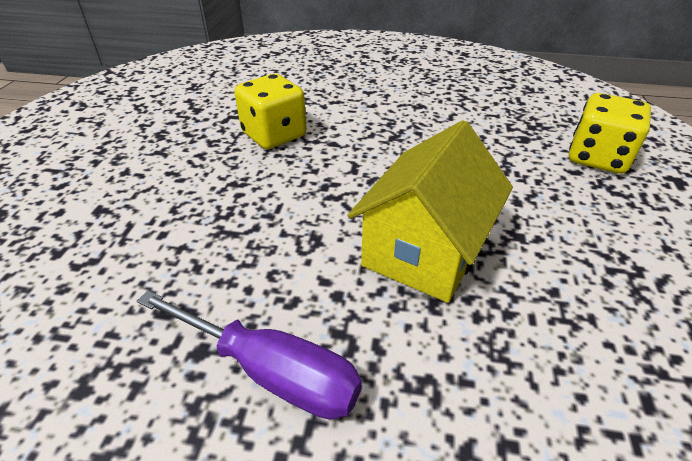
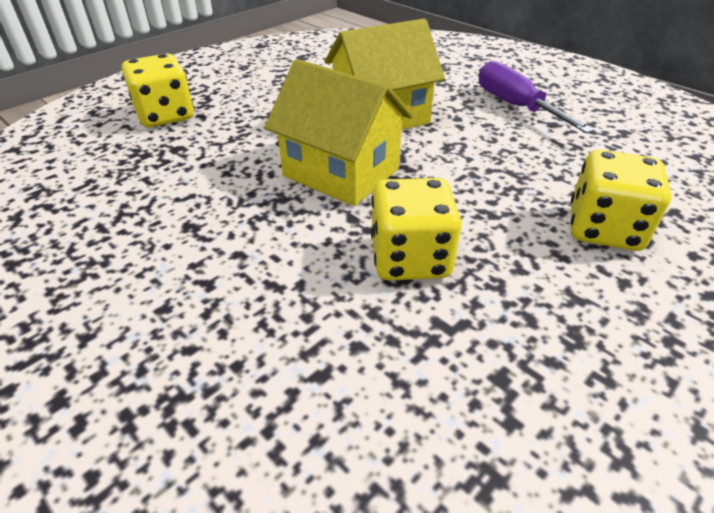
camera: 145 degrees left, 0 degrees up
none -> yellow house [265,59,413,206]
none -> yellow dice [571,150,672,251]

